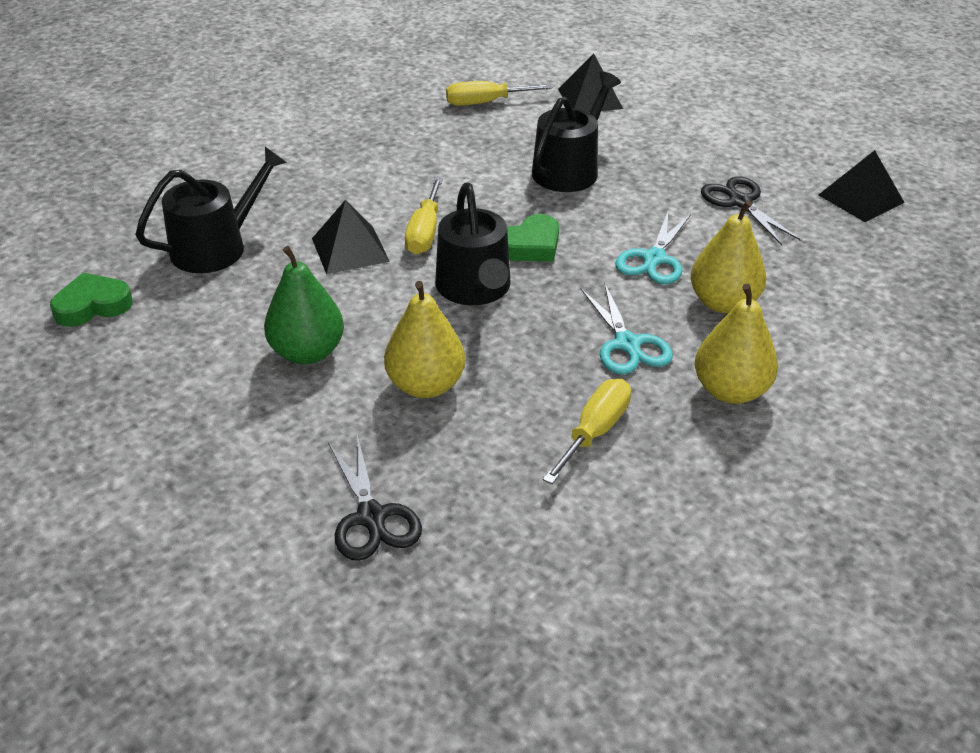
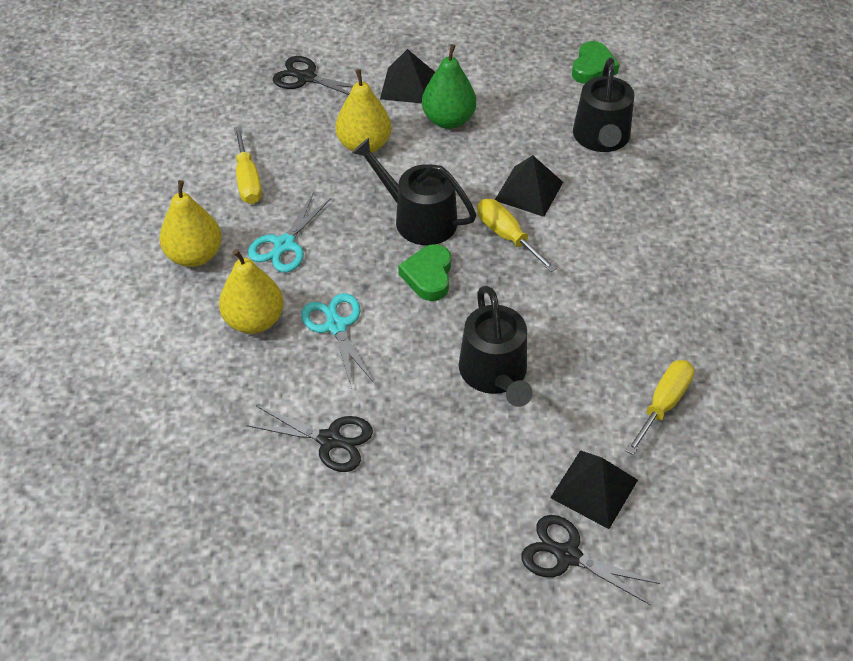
camera: 135 degrees right, 10 degrees up
turquoise scissors [581,284,673,375] -> turquoise scissors turned 90 degrees counterclockwise [248,192,331,272]
black pyramid [819,150,905,222] -> black pyramid moved to [380,49,435,103]
none -> black scissors [521,515,660,605]

